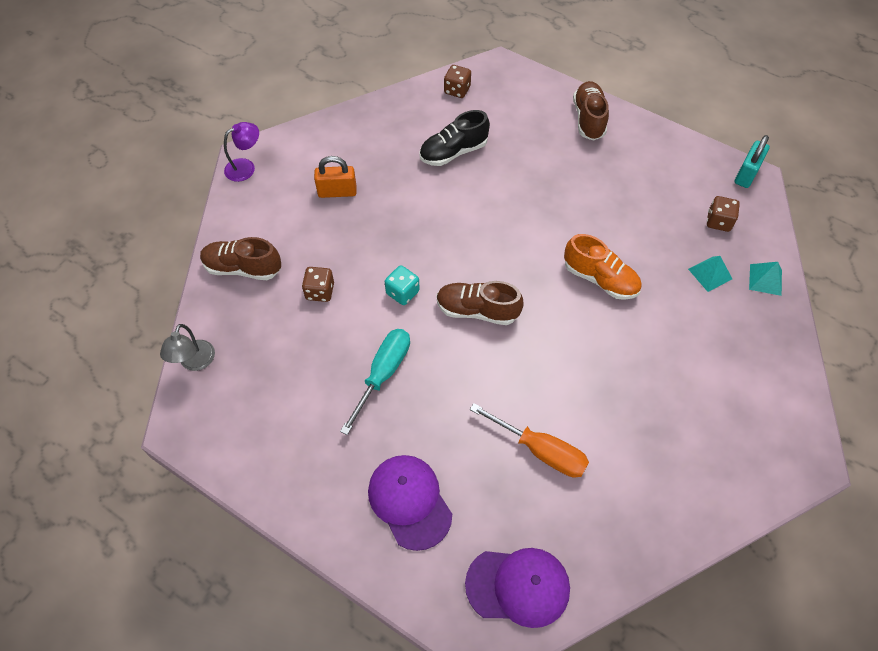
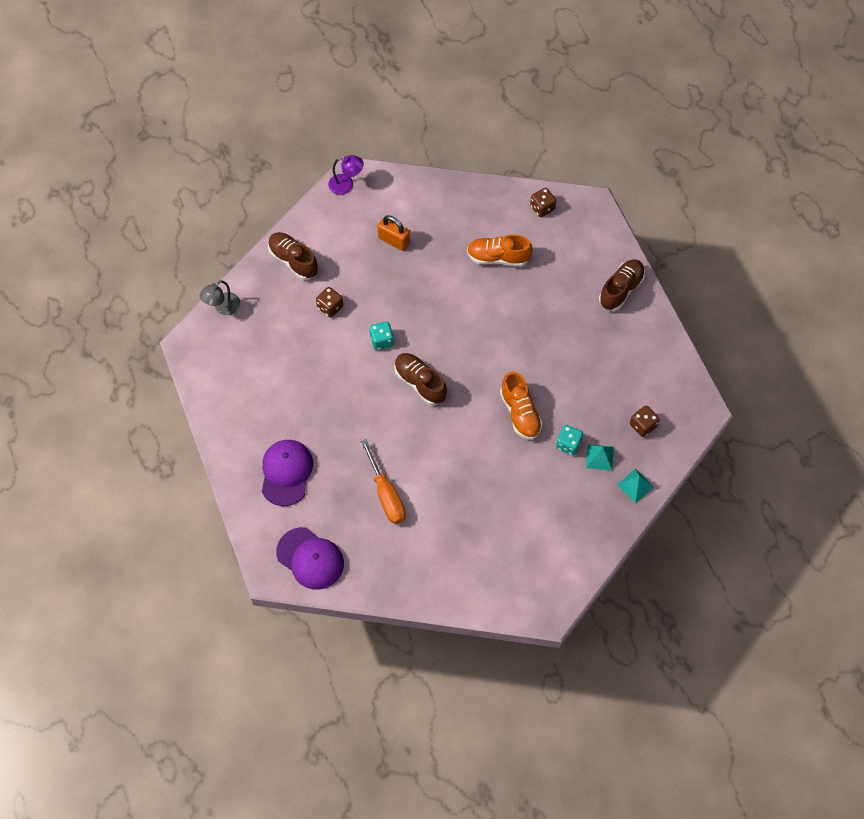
camera: 35 degrees right, 5 degrees up
turquoise screwdriver [340,329,410,435] -> none
black shoe [419,110,490,166] -> orange shoe [467,234,533,267]
turquoise padlock [734,135,770,188] -> none
none -> turquoise dice [556,425,583,455]

